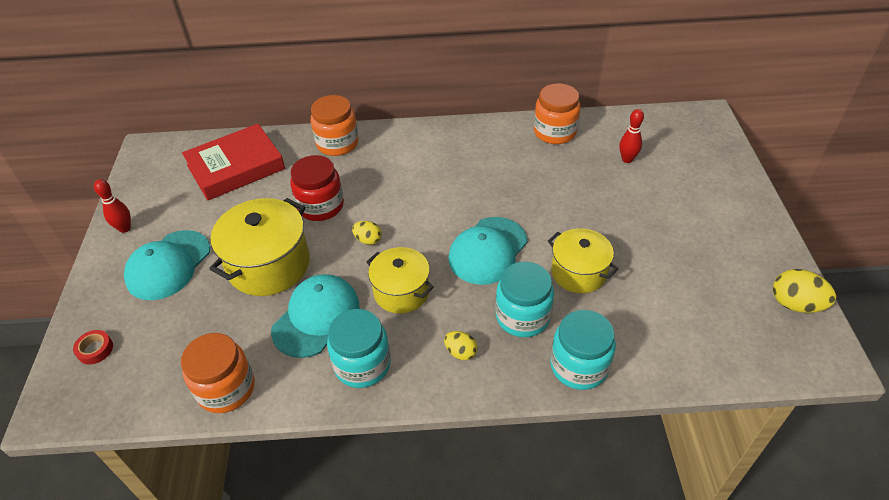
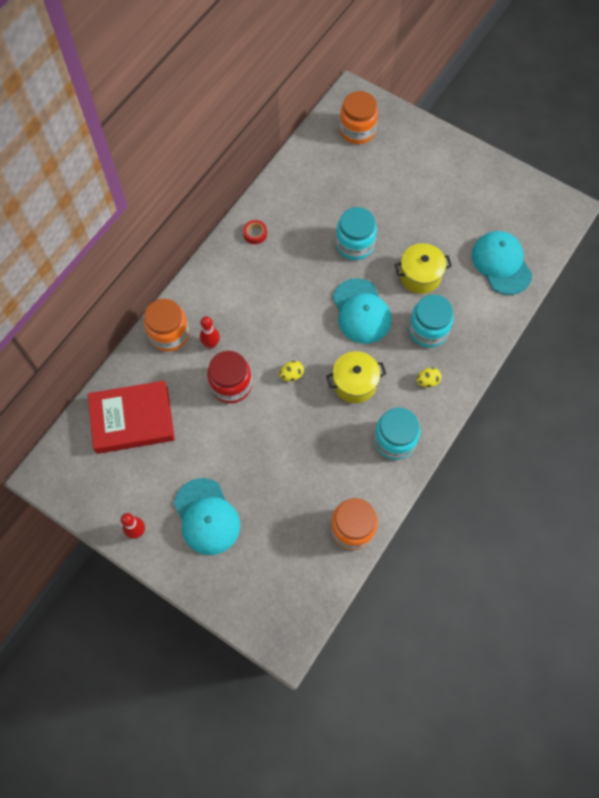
camera: 55 degrees left, 20 degrees up
red tape [73,330,113,365] -> red tape moved to [243,220,267,244]
red book [182,124,285,201] -> red book turned 75 degrees clockwise [88,380,175,454]
yellow pot [209,198,310,296] -> none
turquoise cap [271,274,359,358] -> turquoise cap moved to [471,231,532,295]
orange jar [534,83,580,144] -> orange jar moved to [339,91,378,144]
turquoise jar [550,310,616,390] -> turquoise jar moved to [336,207,377,260]
red bowling pin [619,109,644,163] -> red bowling pin moved to [200,316,220,349]
yellow egg [773,269,836,313] -> none

